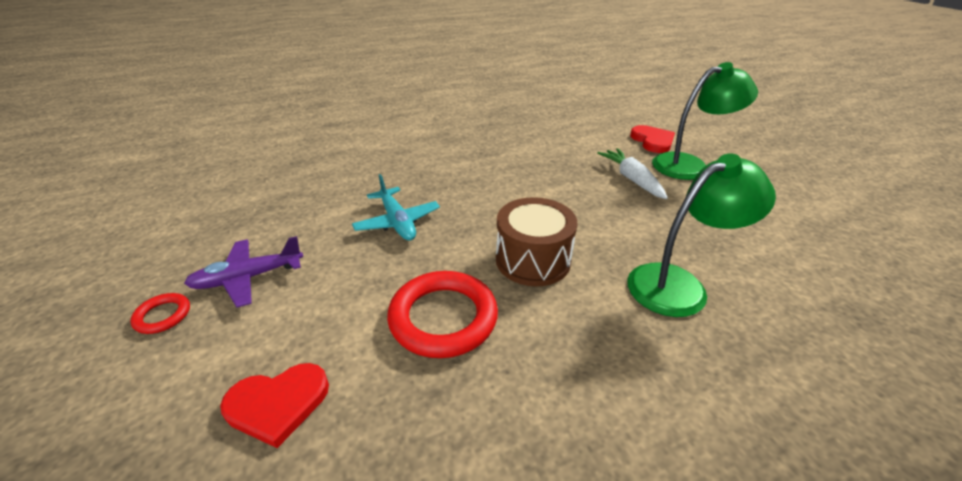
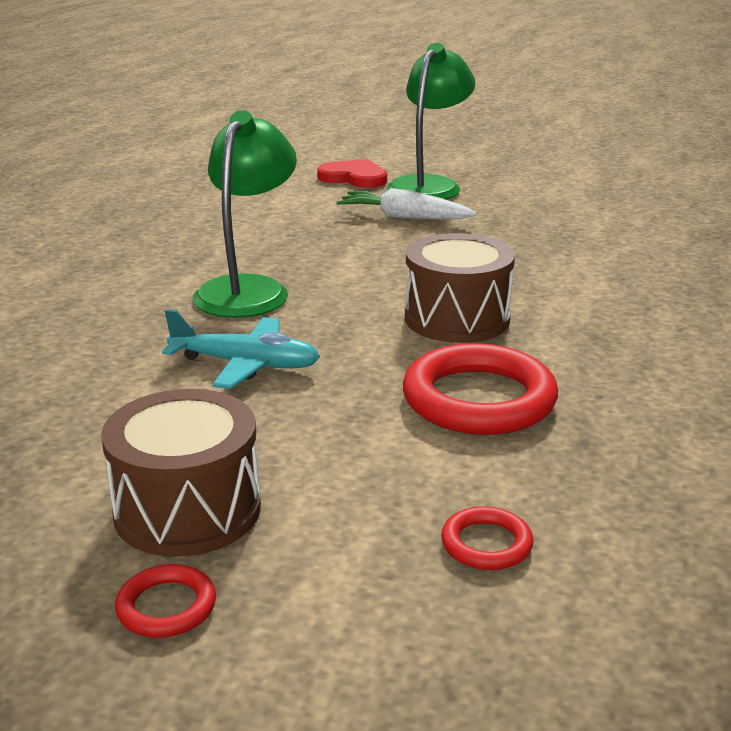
camera: 50 degrees left, 10 degrees down
purple plane [184,236,303,308] -> brown drum [101,389,261,557]
red heart [220,363,329,448] -> red ring [441,506,533,570]
green lamp [627,153,776,317] -> green lamp moved to [193,111,297,318]

